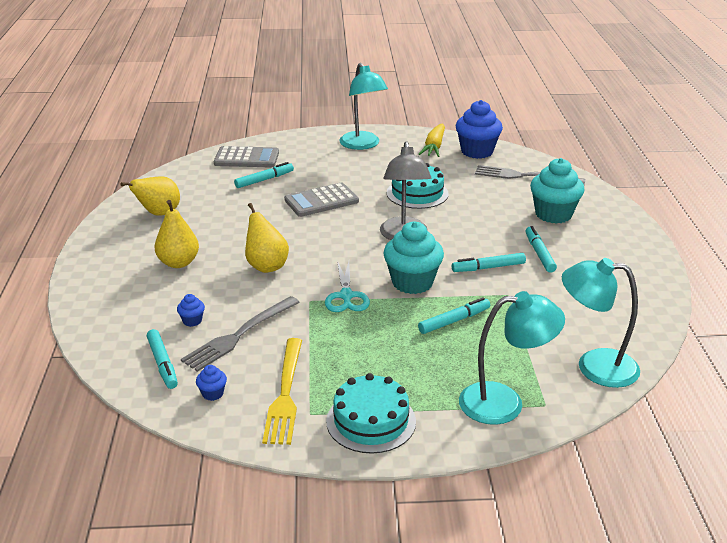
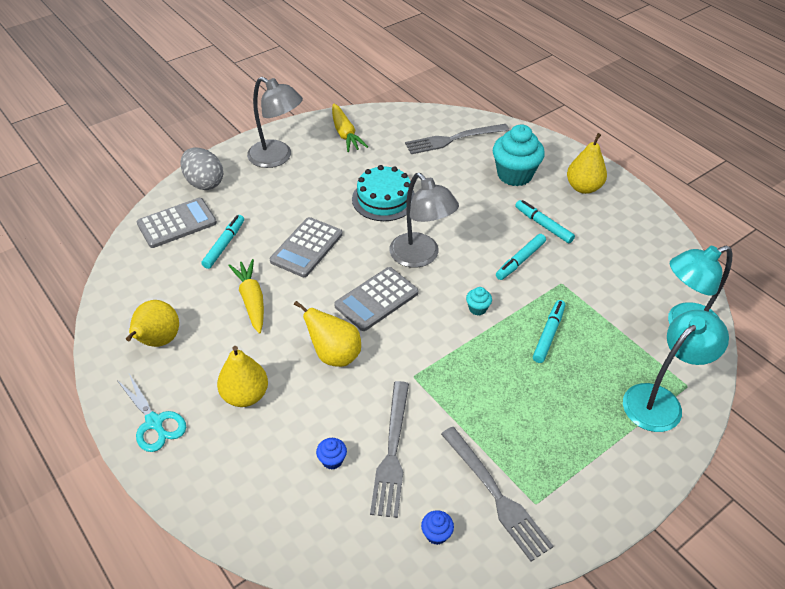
camera: 35 degrees left, 15 degrees up
turquoise marker [147,329,178,389] -> none
yellow fork [262,338,302,445] -> grey fork [441,427,554,561]
turquoise scissors [325,261,370,312] -> turquoise scissors moved to [117,374,186,452]
turquoise cake [326,373,416,454] -> none
turquoise lamp [340,63,388,150] -> grey lamp [247,77,303,168]
turquoise cupcake [383,221,444,294] -> turquoise cupcake [466,287,492,315], size x0.43
blue cupcake [456,100,503,159] -> none
none -> grey egg [181,147,223,190]
none -> yellow carrot [228,259,264,334]
none -> grey calculator [334,267,419,331]
none -> yellow pear [567,133,607,194]

